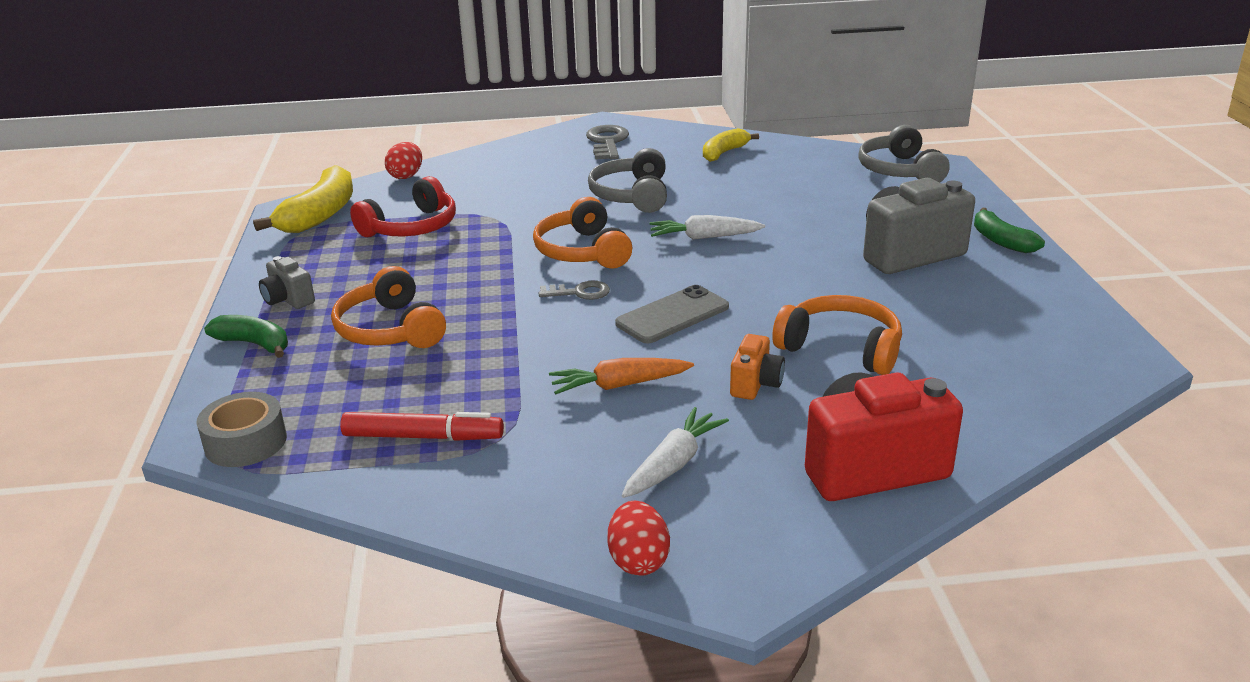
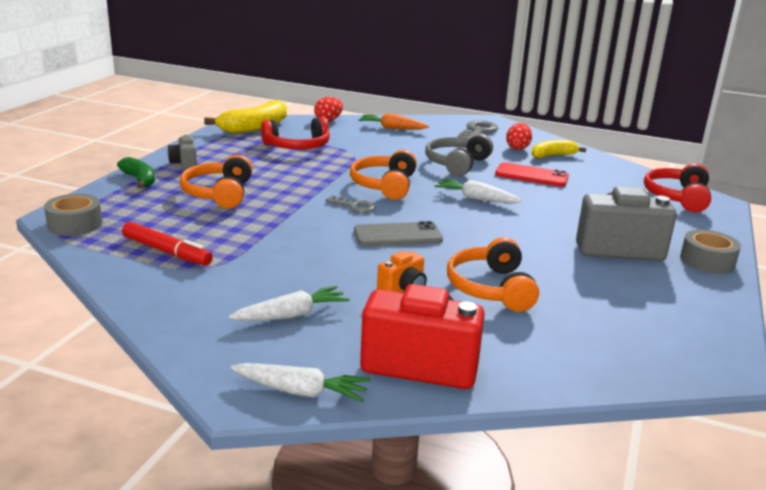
camera: 25 degrees right, 5 degrees down
orange carrot [549,358,694,394] -> orange carrot moved to [358,113,429,129]
red egg [607,501,670,576] -> red egg moved to [506,123,532,150]
orange headphones [772,295,902,375] -> orange headphones turned 150 degrees counterclockwise [447,237,539,312]
grey headphones [858,125,949,183] -> red headphones [644,163,711,212]
green banana [974,208,1045,253] -> grey tape [680,229,741,274]
none -> white carrot [231,363,371,402]
none -> red phone [495,162,569,187]

